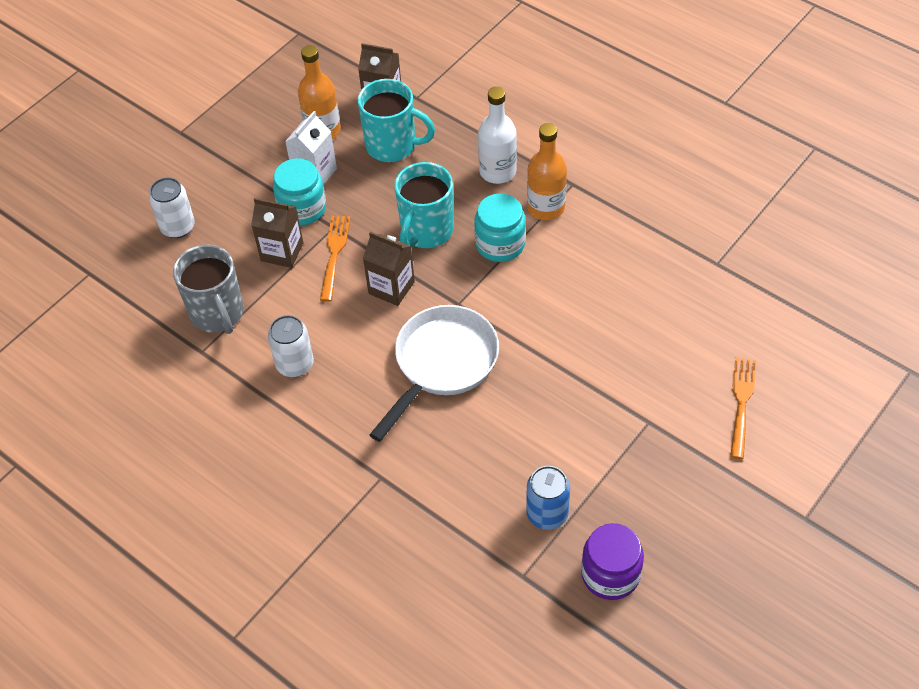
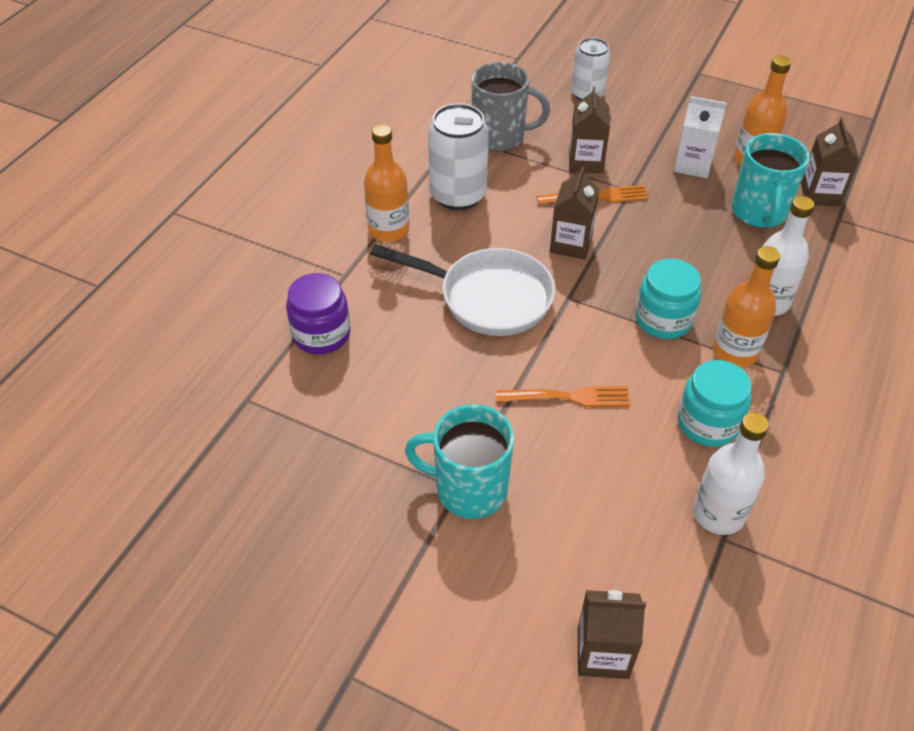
camera: 75 degrees right, 5 degrees down
grey mug [173,244,244,334] -> grey mug turned 135 degrees counterclockwise [471,62,550,151]
white can [268,315,314,377] -> white can [428,103,489,210], size x1.51
turquoise jar [273,158,326,226] -> turquoise jar moved to [678,360,752,447]
turquoise mug [394,162,454,248] -> turquoise mug moved to [405,404,514,519]
blue can [526,466,570,530] -> none
purple jar [581,523,644,600] -> purple jar moved to [286,273,350,354]
orange fork [730,358,757,459] -> orange fork moved to [496,386,630,407]
none -> orange bottle [364,124,409,242]
none -> brown carton [578,590,646,679]
none -> white bottle [693,413,769,535]

